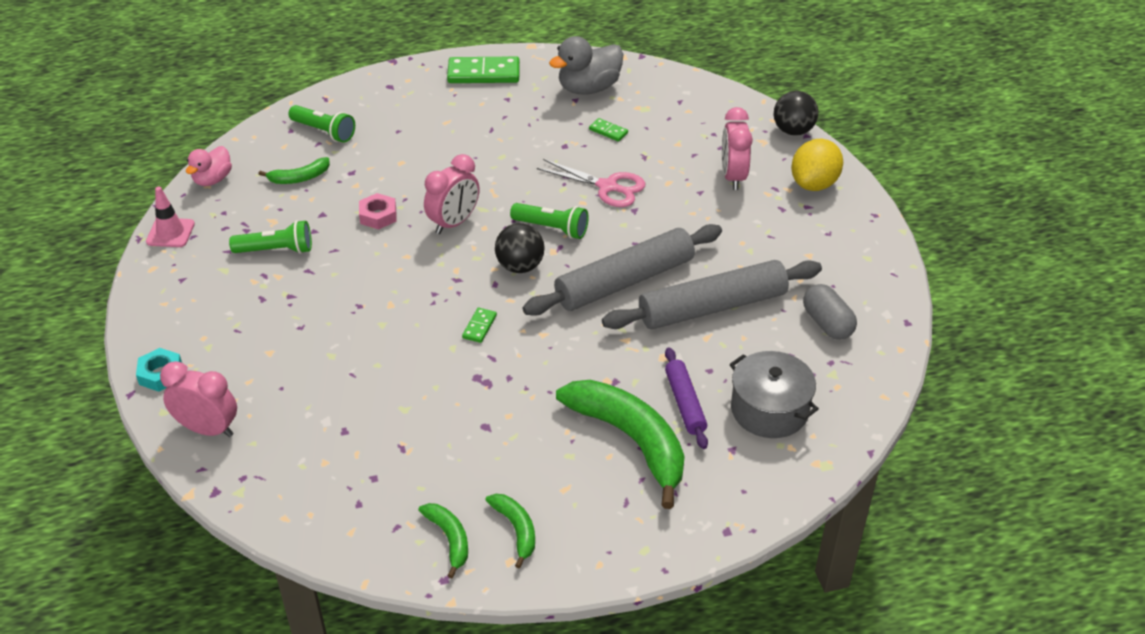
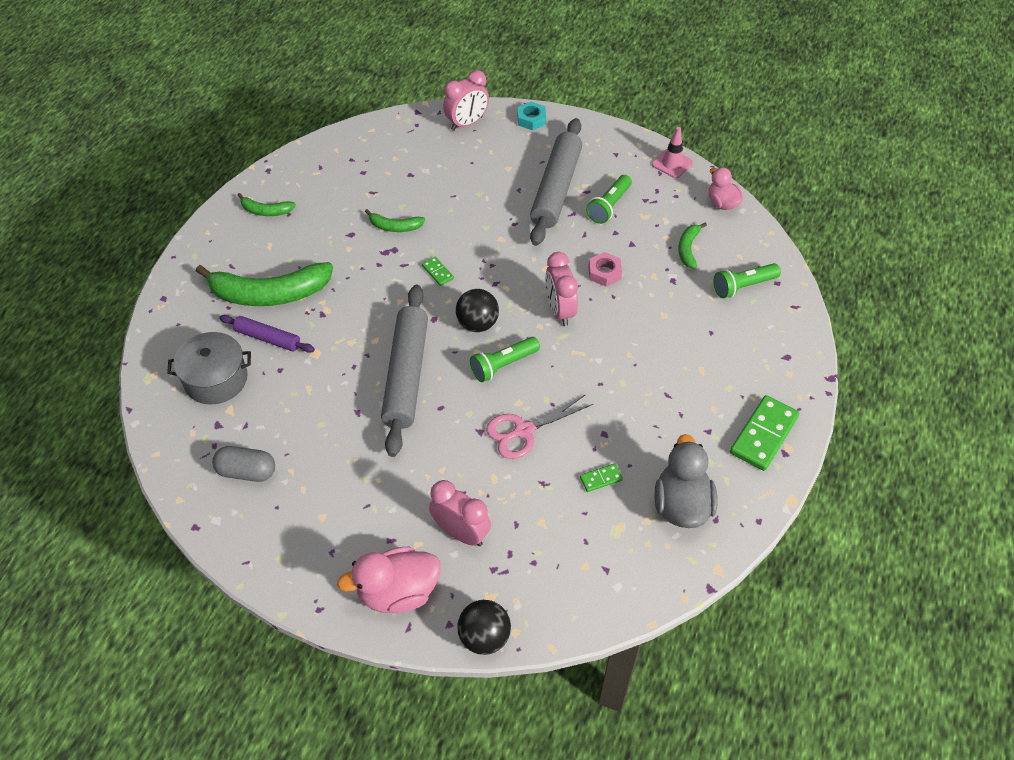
camera: 125 degrees right, 10 degrees up
green banana [418,503,468,578] -> green banana moved to [365,209,425,232]
grey rolling pin [602,260,822,329] -> grey rolling pin moved to [530,118,582,246]
yellow lemon [791,139,843,191] -> pink duck [337,547,440,613]

